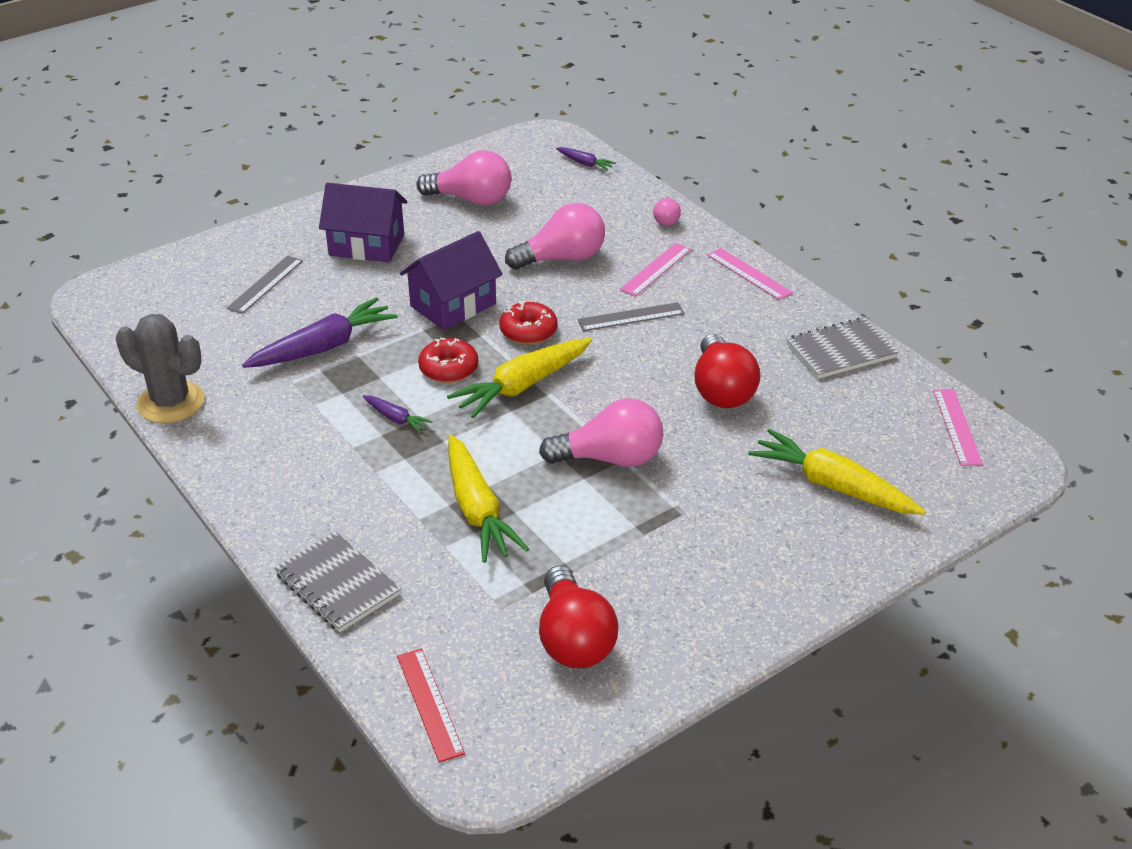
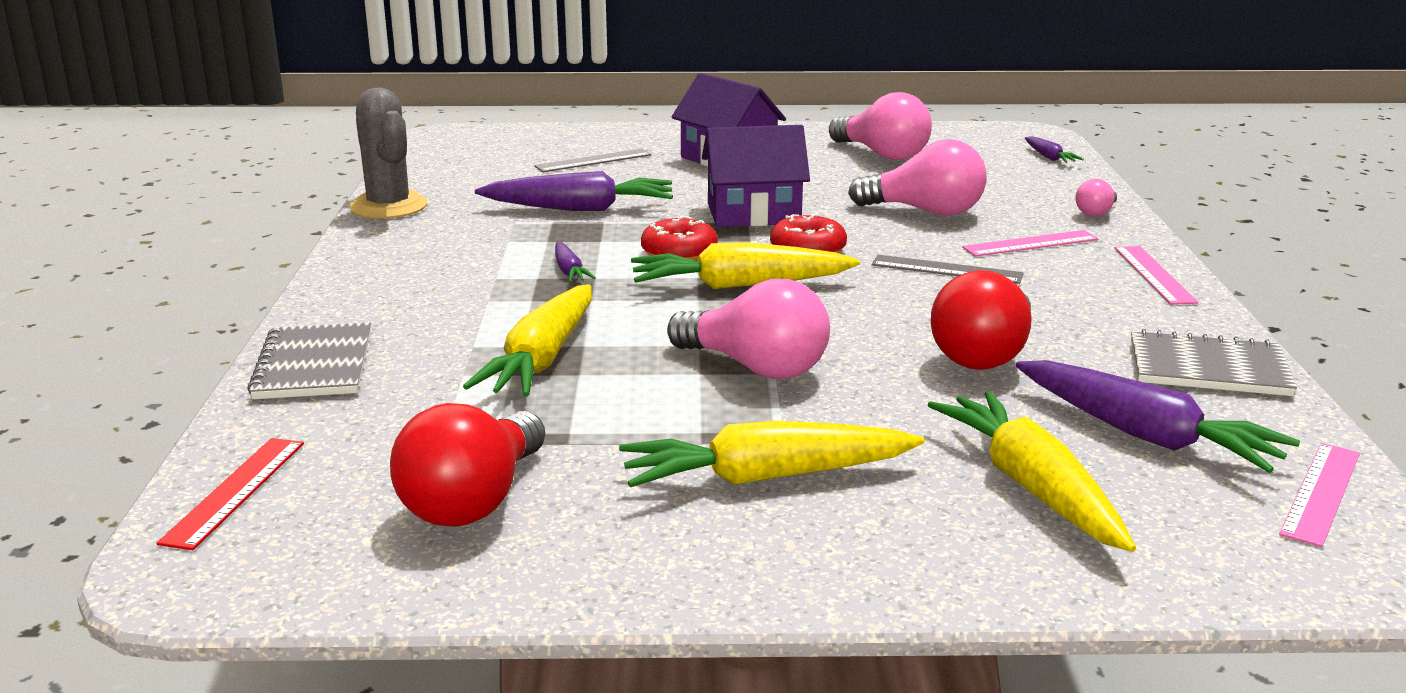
camera: 35 degrees right, 15 degrees down
none -> yellow carrot [619,421,925,487]
none -> purple carrot [1016,360,1300,473]

